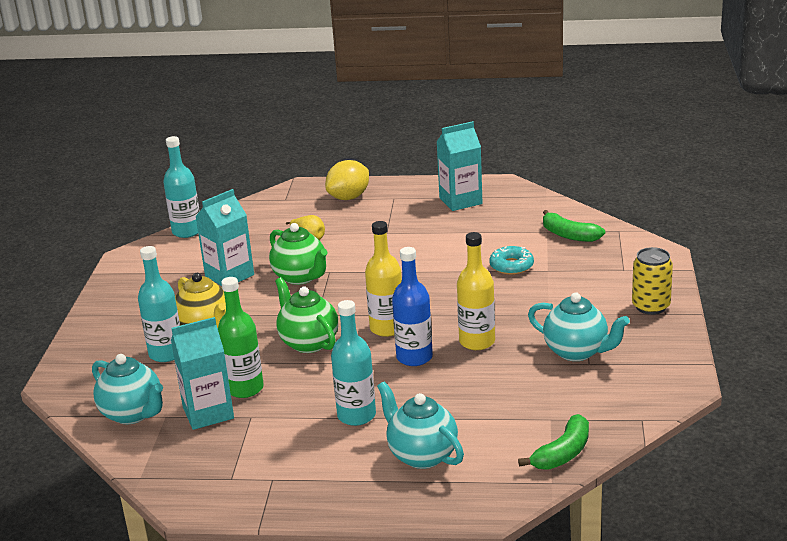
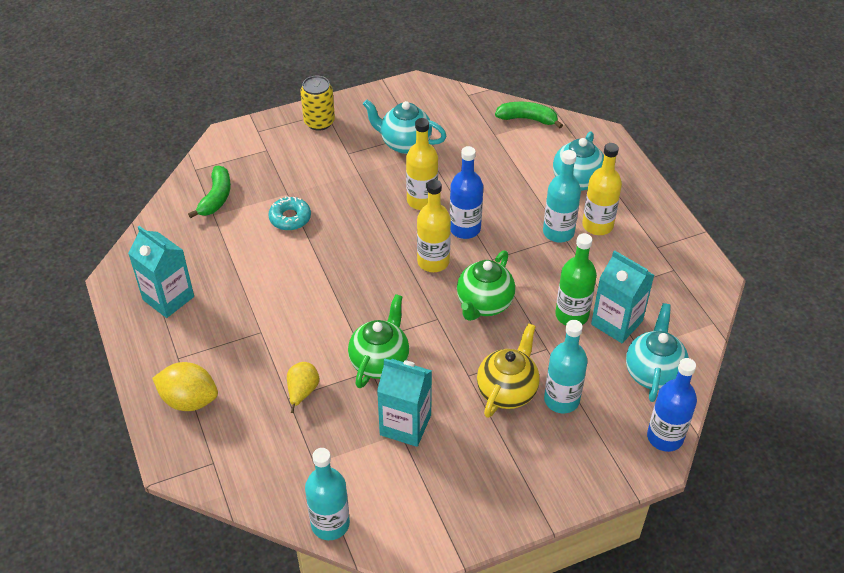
camera: 120 degrees left, 20 degrees up
turquoise teapot [528,292,630,361] -> turquoise teapot turned 75 degrees counterclockwise [363,100,446,154]
none -> yellow bottle [582,143,622,235]
none -> blue bottle [647,358,697,452]

